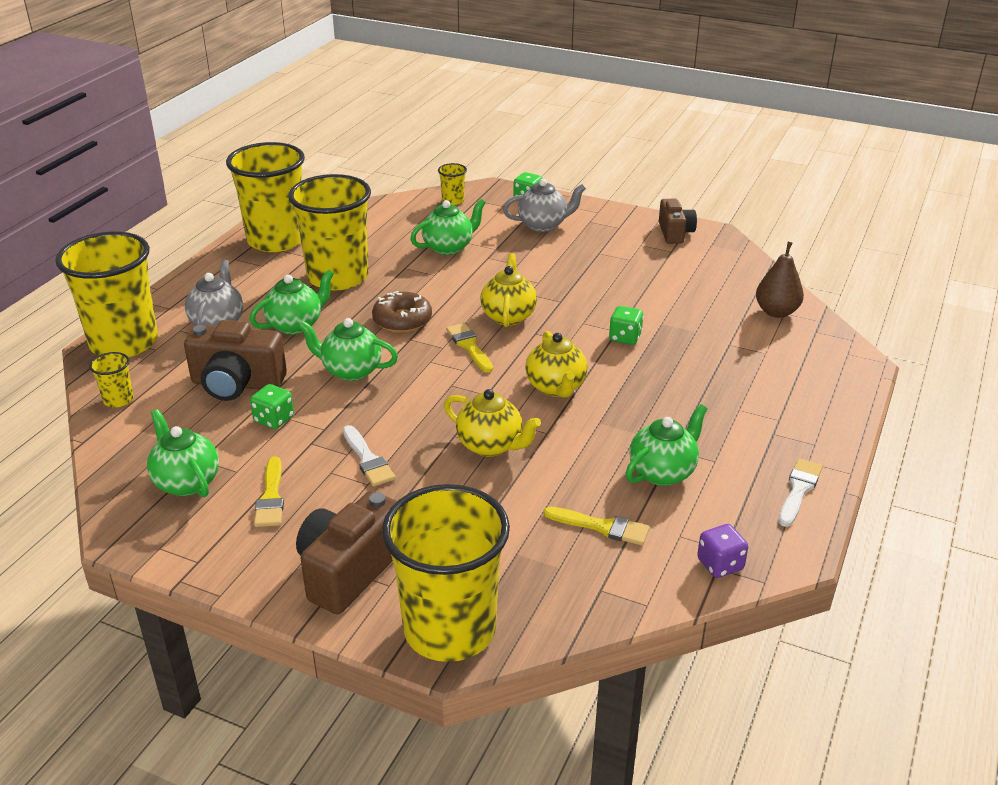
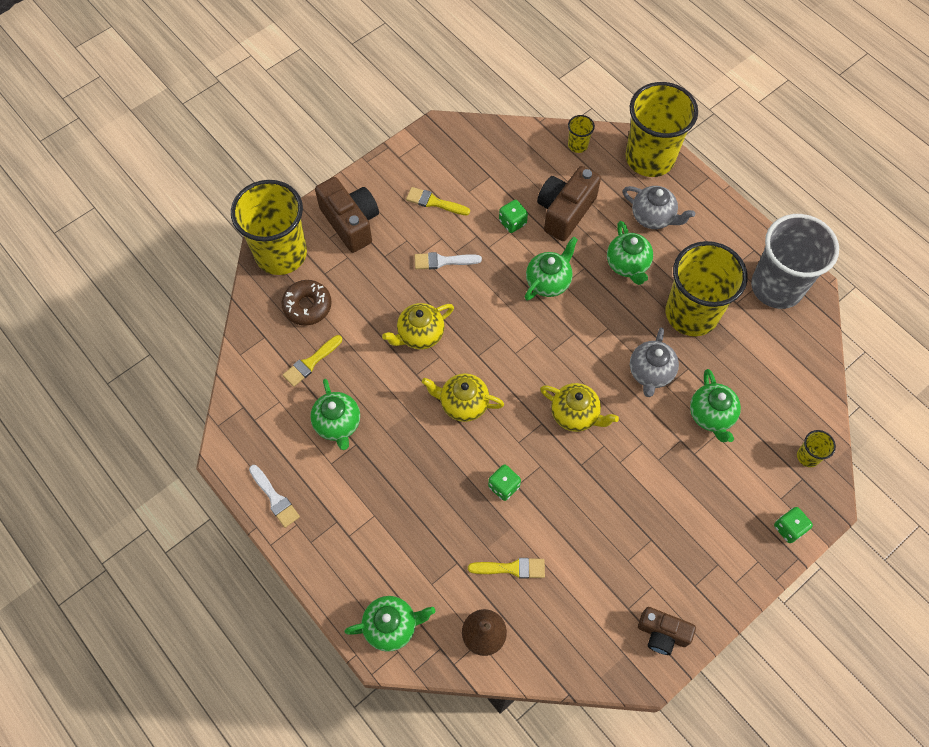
camera: 115 degrees right, 30 degrees up
green teapot [147,409,219,497] -> green teapot moved to [344,596,435,652]
yellow cup [226,142,305,252] -> grey cup [751,214,839,309]
brown donut [372,291,432,333] -> brown donut moved to [281,280,332,326]
yellow brush [446,323,493,373] -> yellow brush moved to [468,558,545,579]
grey teapot [503,179,586,232] -> grey teapot moved to [630,328,679,397]
purple dice [697,524,748,578] -> none

